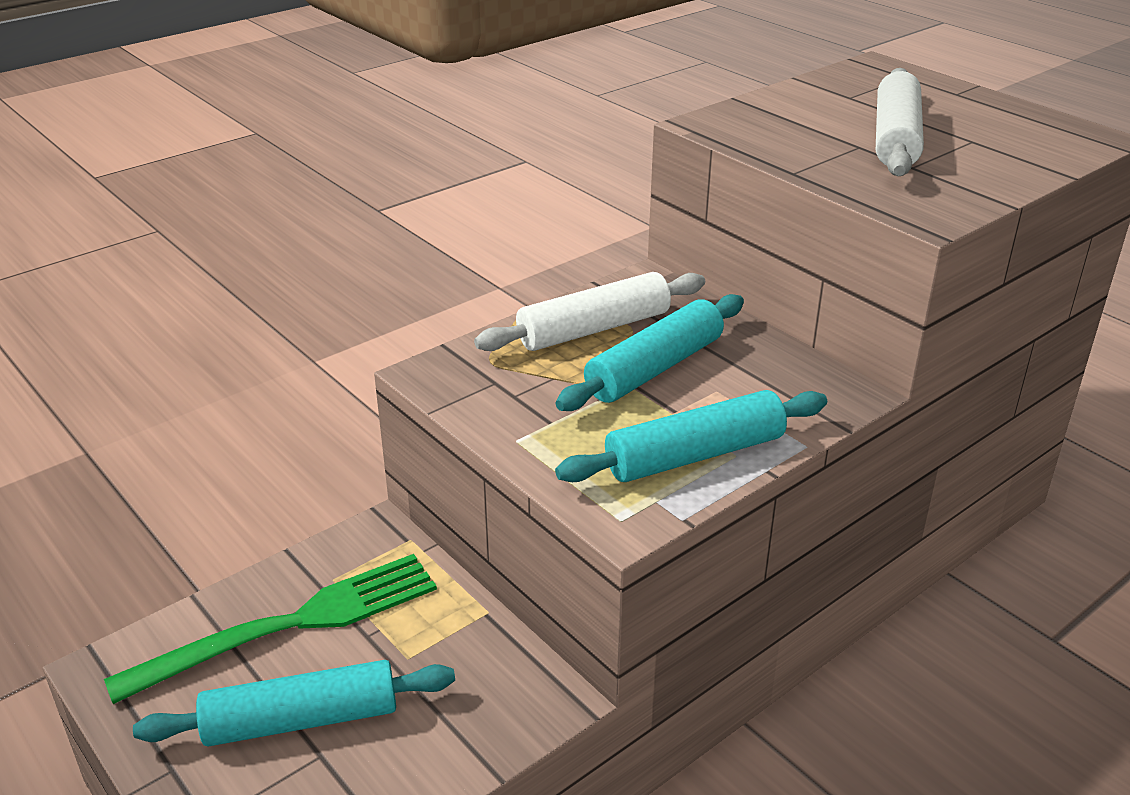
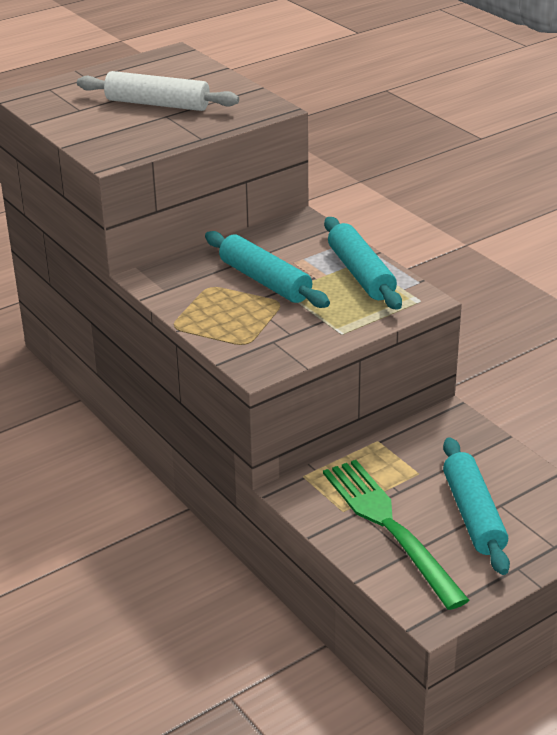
camera: 85 degrees left, 0 degrees up
white rolling pin [474,272,705,351] -> none

